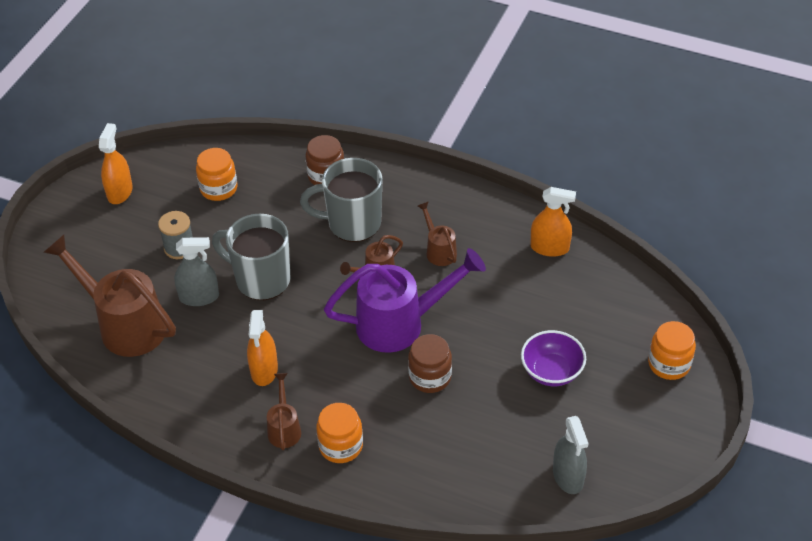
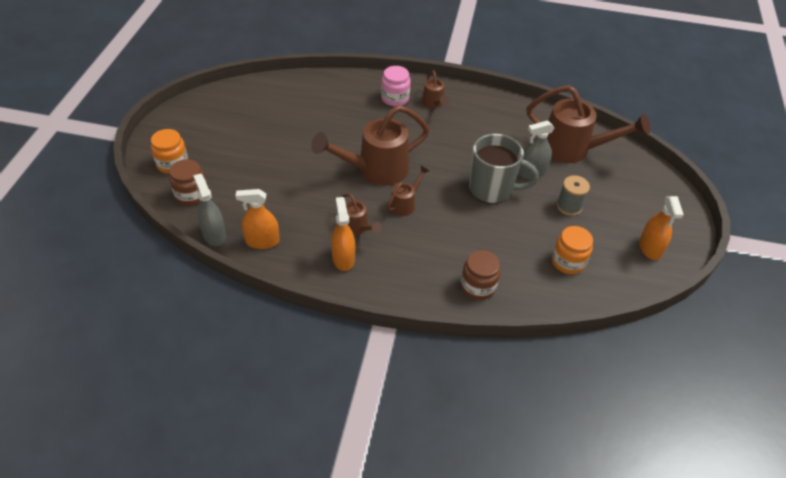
camera: 165 degrees right, 0 degrees up
orange spray bottle [247,310,278,386] -> orange spray bottle moved to [331,197,355,271]
grey mug [300,158,383,242] -> none
orange jar [316,403,363,463] -> pink jar [381,66,411,106]
purple watering can [324,248,486,353] -> brown watering can [311,105,430,186]
brown jar [408,334,452,393] -> brown jar moved to [169,159,206,206]
purple bowl [521,330,586,386] -> none
grey spray bottle [553,416,589,494] -> grey spray bottle moved to [193,173,226,246]

